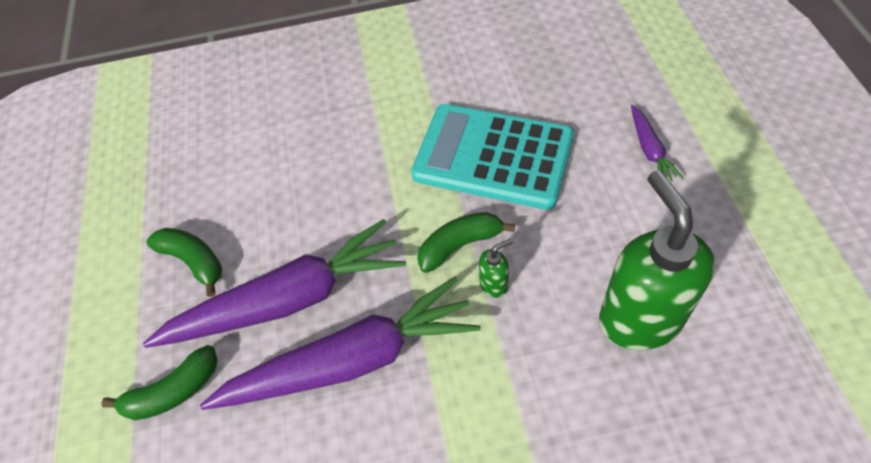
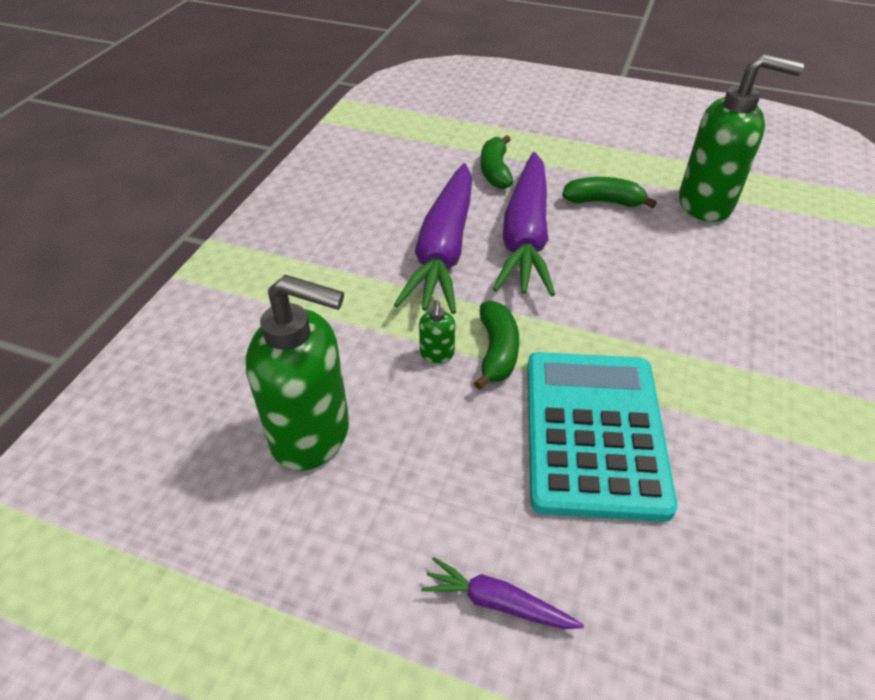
camera: 115 degrees right, 10 degrees down
green banana [146,228,222,297] -> green banana turned 150 degrees counterclockwise [562,177,657,209]
turquoise calculator [411,104,574,210] -> turquoise calculator turned 45 degrees counterclockwise [527,352,678,522]
none -> green soap dispenser [679,54,804,222]

